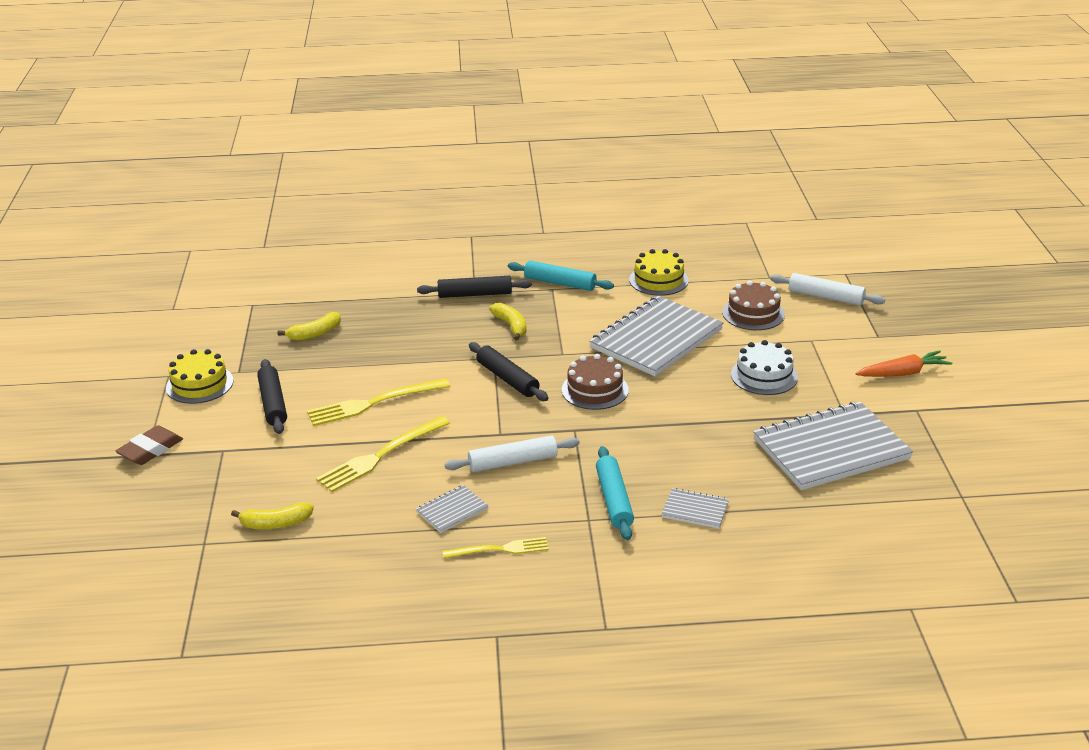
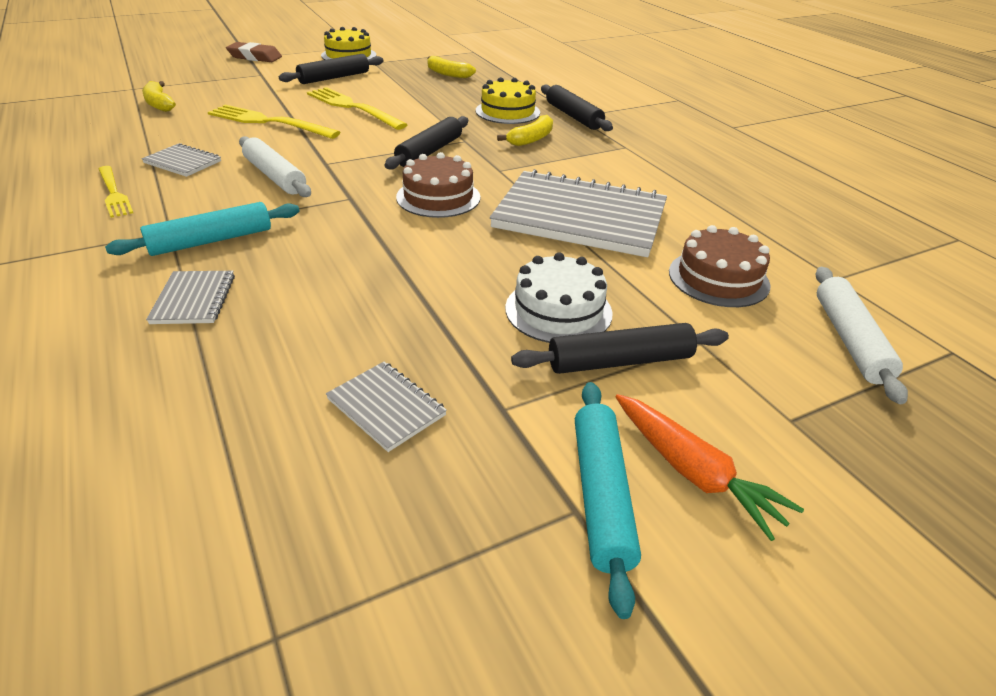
camera: 65 degrees right, 5 degrees up
turquoise rolling pin [508,261,614,291] -> turquoise rolling pin moved to [575,382,641,619]
yellow cake [629,249,689,296] -> yellow cake moved to [476,77,540,124]
grey notebook [753,402,913,490] -> grey notebook [326,362,447,452], size x0.44
none -> black rolling pin [511,323,729,374]

